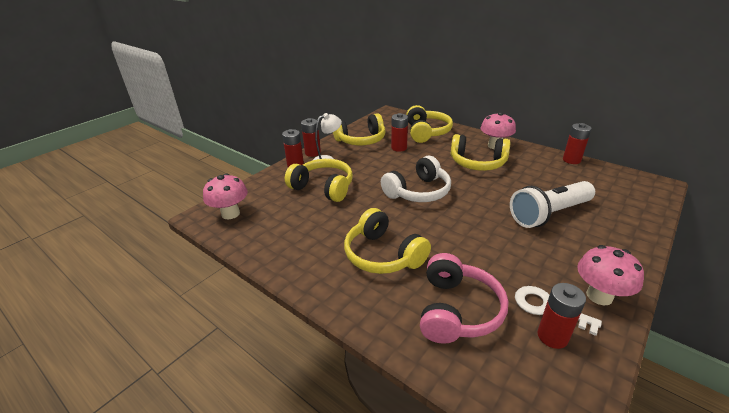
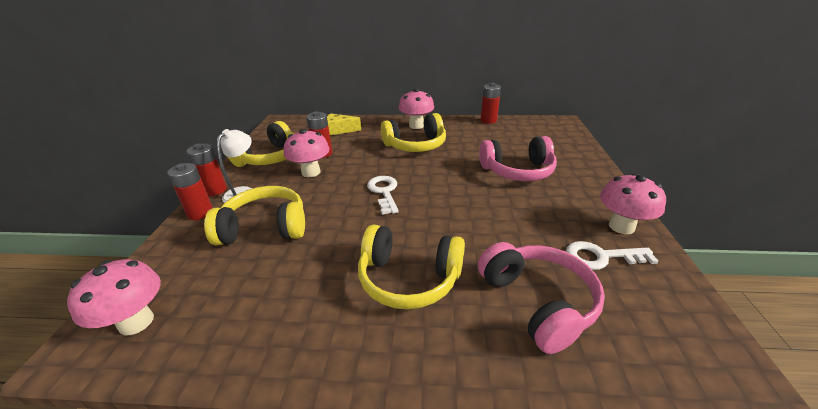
camera: 35 degrees left, 0 degrees up
white headphones [381,156,451,202] -> white key [367,176,399,215]
yellow headphones [406,105,453,143] -> yellow cheese [327,113,361,135]
white flashlight [510,181,595,228] -> pink headphones [479,136,557,181]
red battery [537,283,586,349] -> none
none -> pink mushroom [284,129,330,177]

